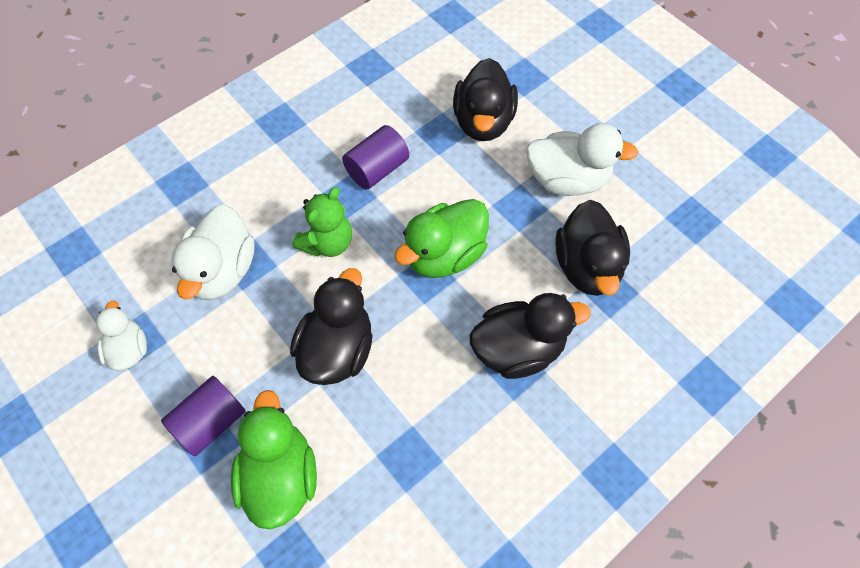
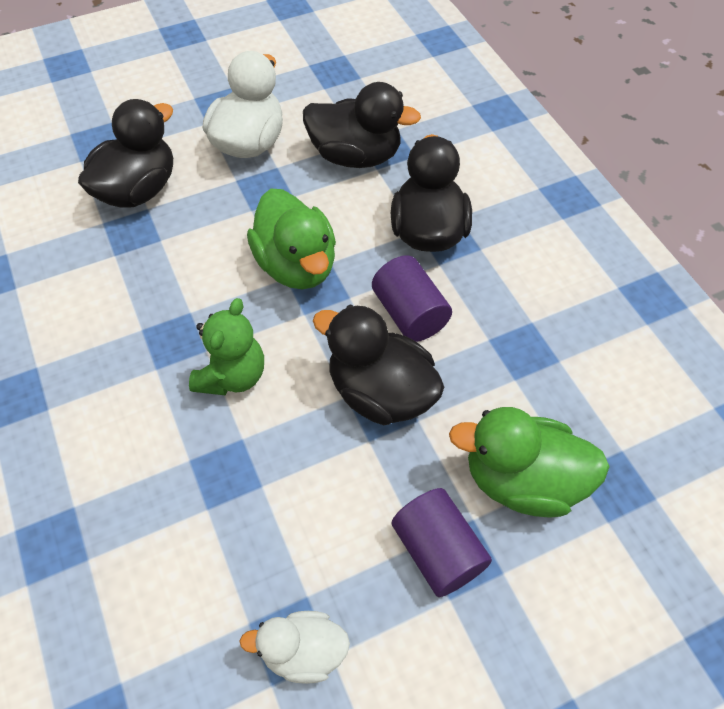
camera: 75 degrees left, 5 degrees down
white duck [171,205,255,300] -> none
green teddy bear [292,187,352,257] -> green teddy bear turned 60 degrees clockwise [189,298,264,395]
purple cylinder [342,125,409,190] -> purple cylinder moved to [372,255,452,342]
black duck [453,58,518,141] -> black duck turned 75 degrees counterclockwise [78,99,173,208]

